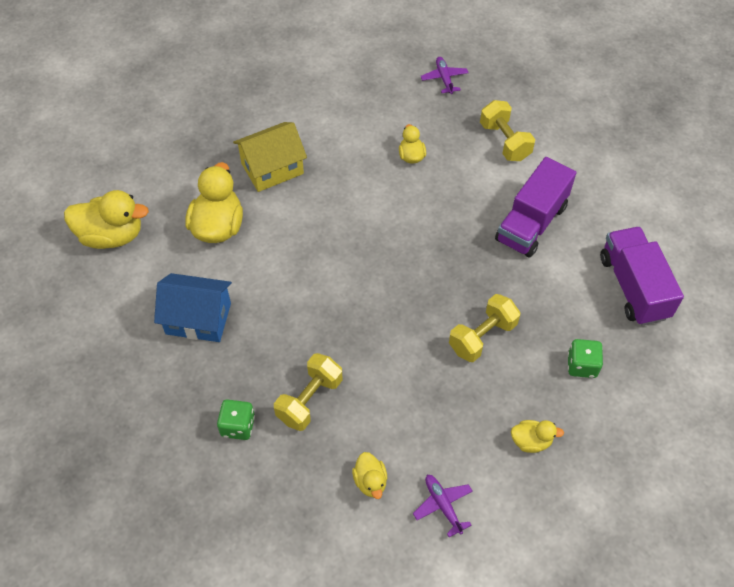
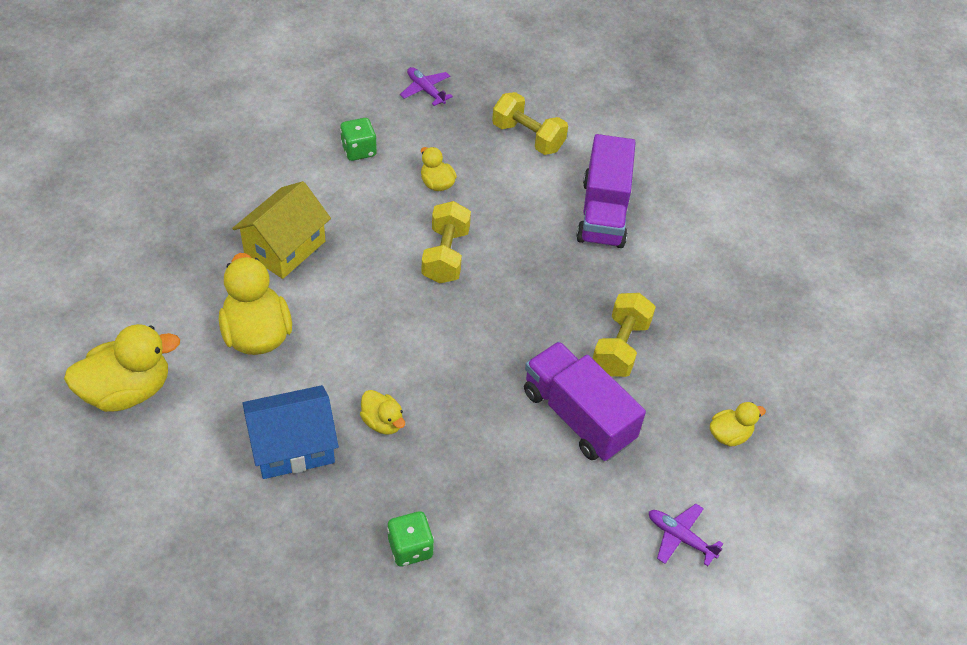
camera: 30 degrees left, 5 degrees down
yellow dumbbell [274,353,343,431] -> yellow dumbbell moved to [422,201,471,284]
yellow duck [352,452,387,499] -> yellow duck moved to [360,390,405,435]
green dice [568,339,603,378] -> green dice moved to [340,118,377,161]
purple truck [600,227,684,326] -> purple truck moved to [524,341,646,461]

